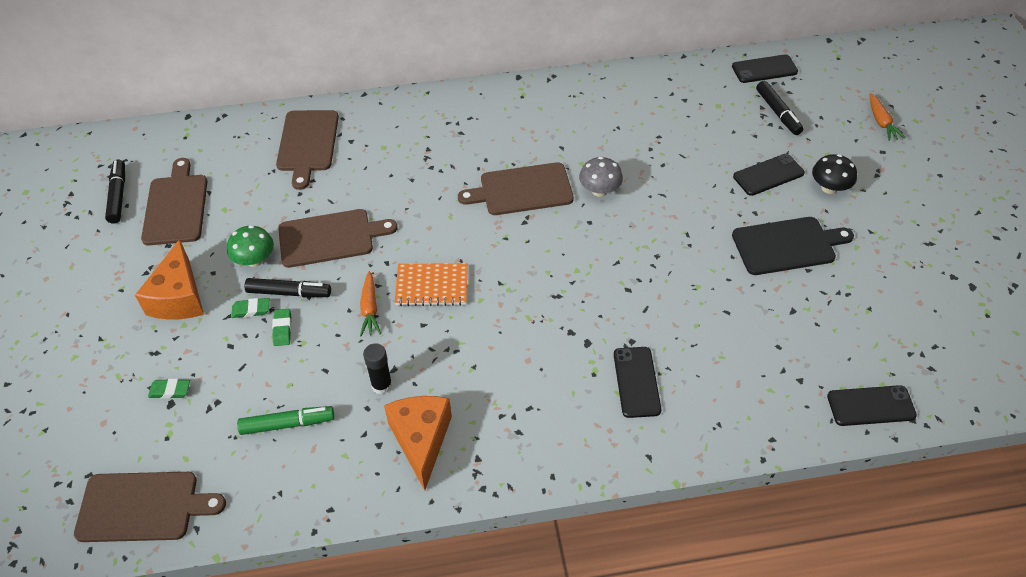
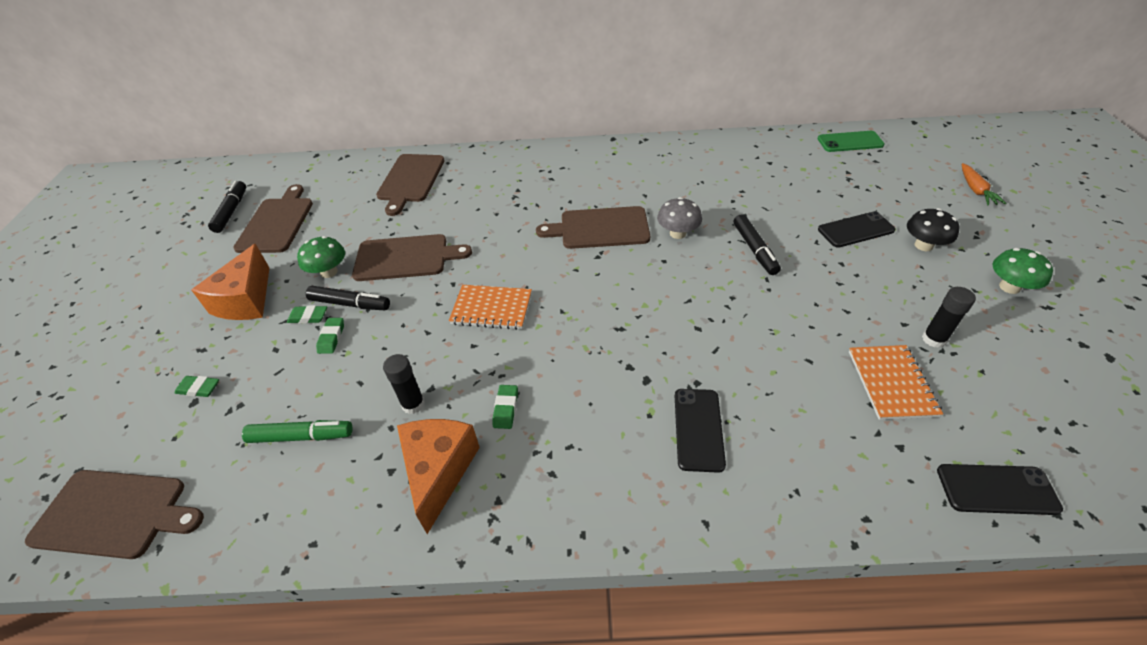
camera: 10 degrees right, 5 degrees down
orange carrot [360,271,381,336] -> none
black phone [732,54,798,83] -> green phone [818,131,885,152]
black cutting board [732,217,854,275] -> none
black marker [756,81,804,135] -> black marker moved to [734,214,781,275]
none -> green eraser [493,385,518,429]
none -> orange notebook [849,345,943,420]
none -> black glue stick [922,287,976,348]
none -> green mushroom [992,248,1053,294]

